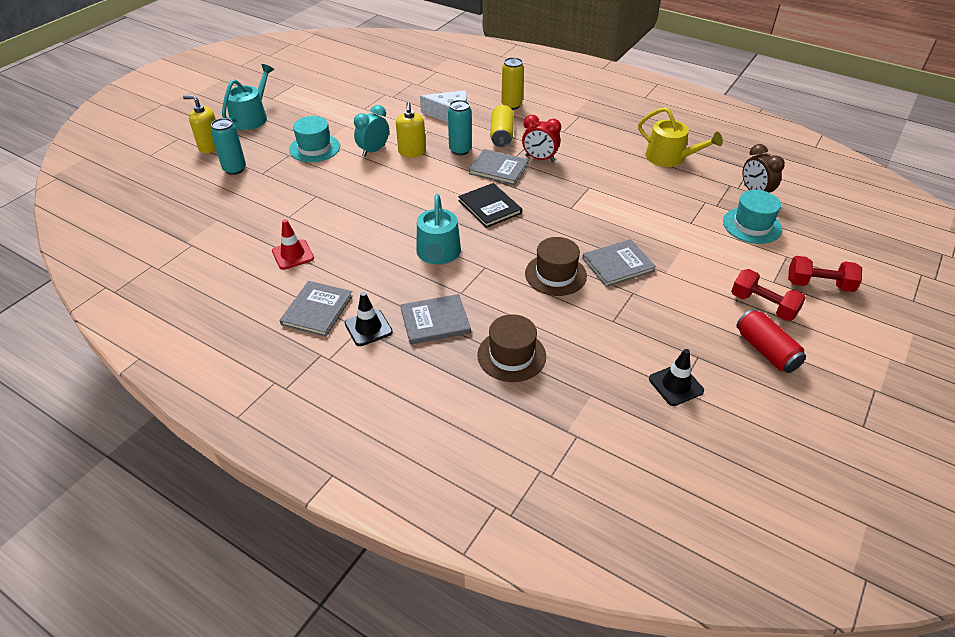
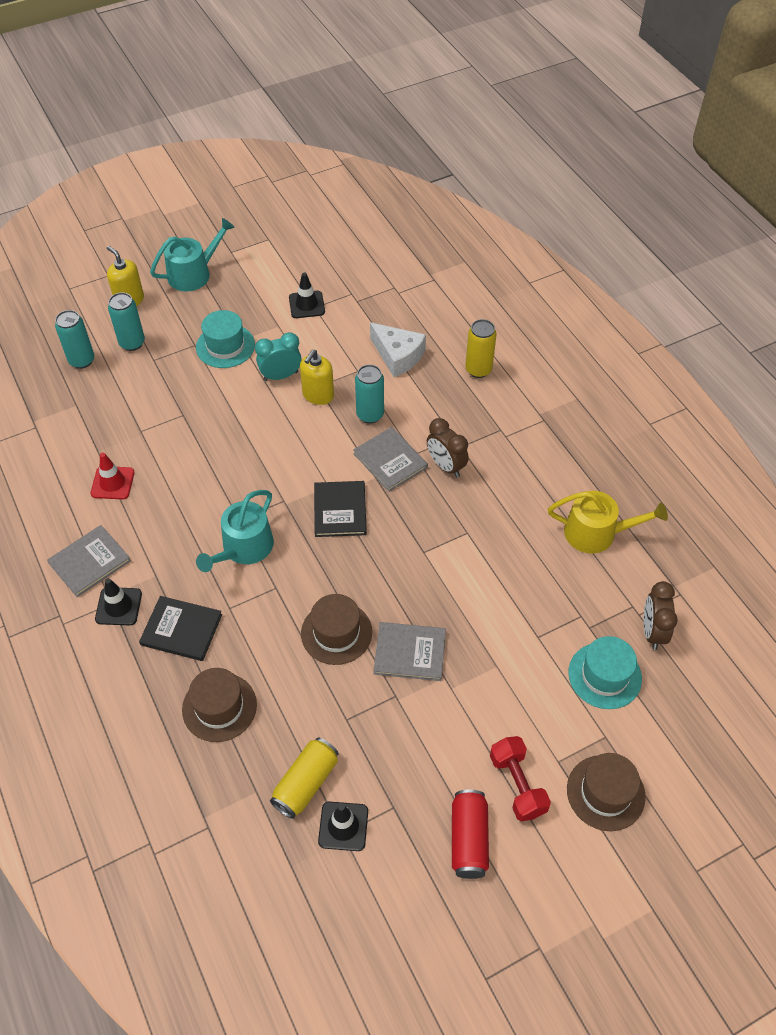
camera: 30 degrees right, 10 degrees up
grey book [400,294,471,345] -> black book [139,596,222,661]
yellow can [490,105,514,147] -> yellow can moved to [270,738,339,819]
red clock [522,115,561,162] -> brown clock [427,418,469,477]
yellow watering can [638,107,723,167] -> yellow watering can turned 60 degrees counterclockwise [548,491,668,554]
red dumbbell [788,256,862,292] -> brown hat [567,753,646,831]
none -> turquoise can [55,310,94,369]
none -> black traffic cone [289,272,325,318]

